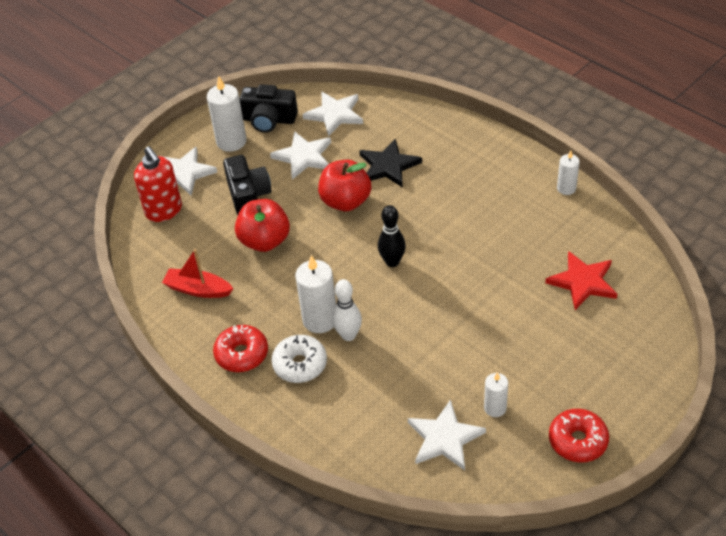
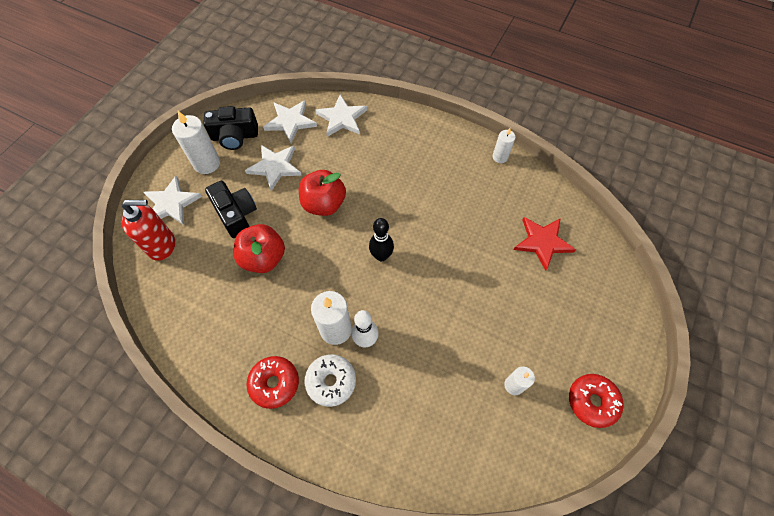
camera: 20 degrees left, 15 degrees up
red soap dispenser [134,146,182,222] -> red soap dispenser turned 45 degrees counterclockwise [121,200,175,261]
red boat [162,249,233,298] -> none
black star [359,139,422,188] -> none
white star [408,399,486,470] -> white star moved to [315,94,367,137]

